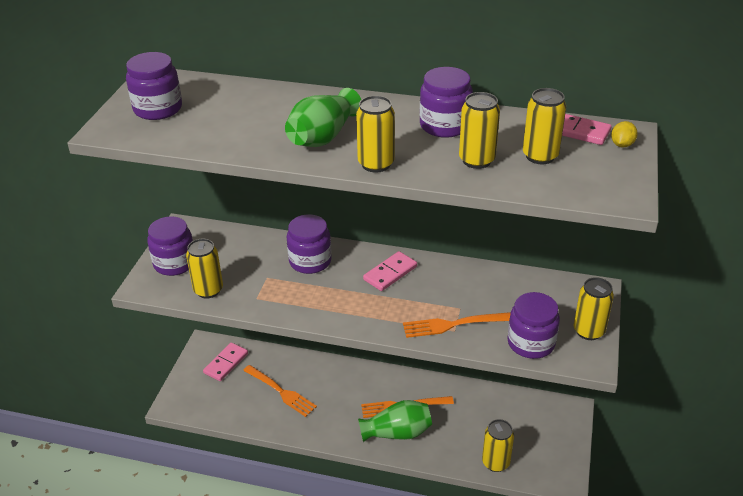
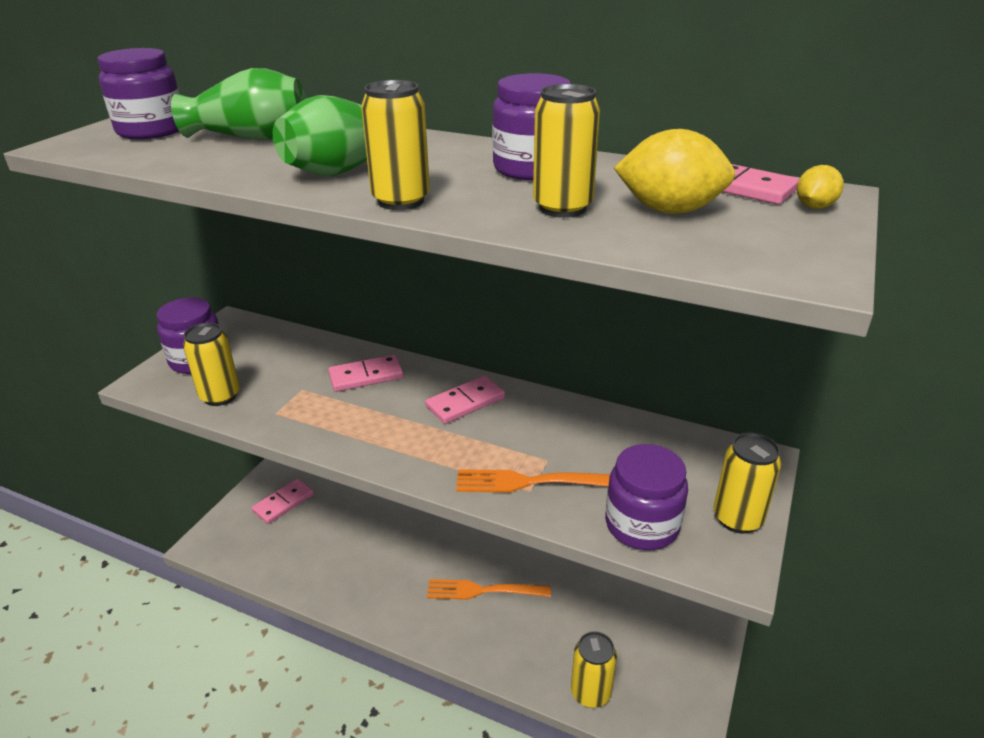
camera: 10 degrees right, 5 degrees down
orange fork [243,365,317,417] -> none
purple jar [287,214,332,274] -> pink domino [328,355,404,392]
green vase [358,400,432,442] -> green vase moved to [171,68,306,140]
yellow can [523,88,566,164] -> yellow lemon [614,129,735,214]

